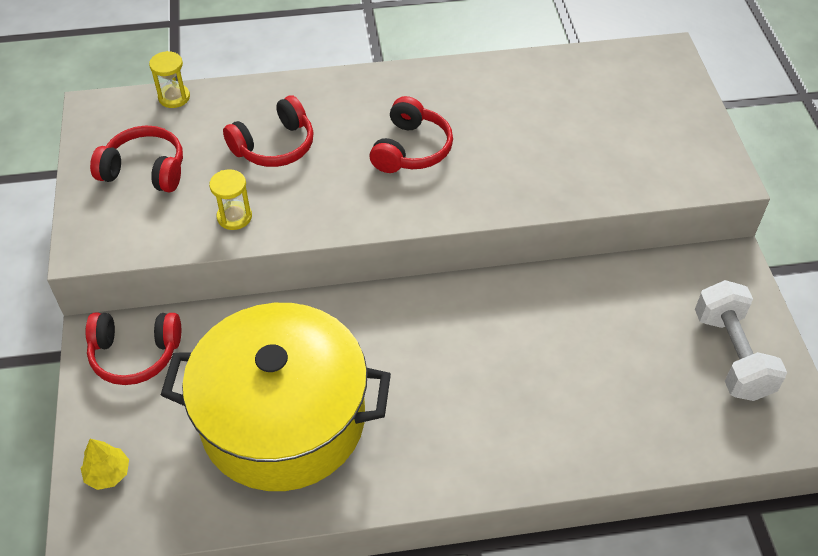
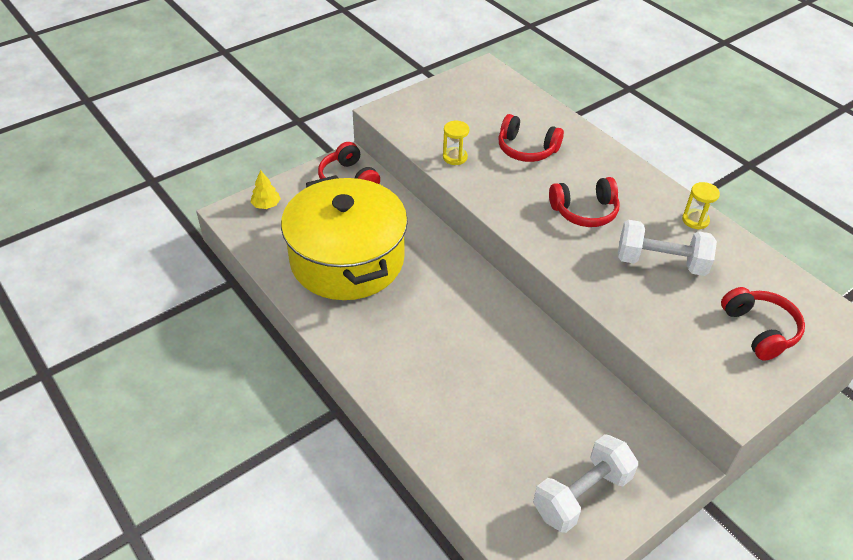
camera: 60 degrees right, 5 degrees down
red headphones [90,126,183,193] -> red headphones moved to [721,287,805,361]
yellow hourglass [149,51,190,108] -> yellow hourglass moved to [682,182,720,229]
none -> white dumbbell [618,220,717,276]

